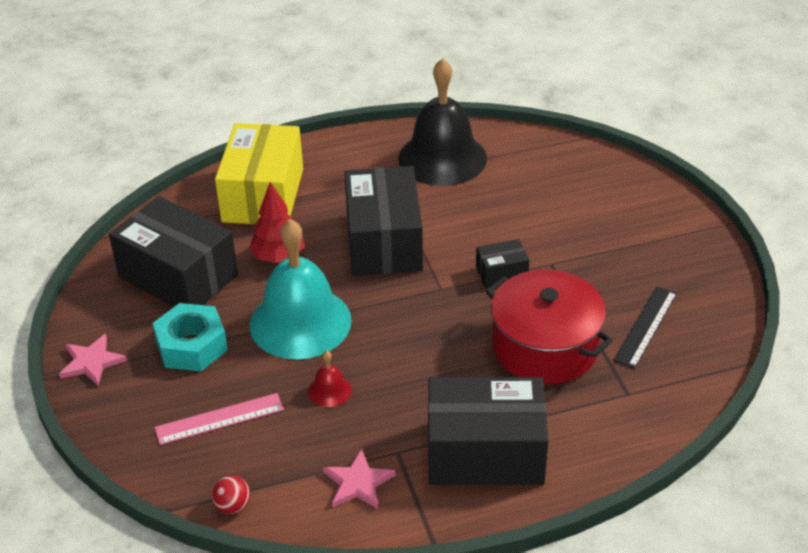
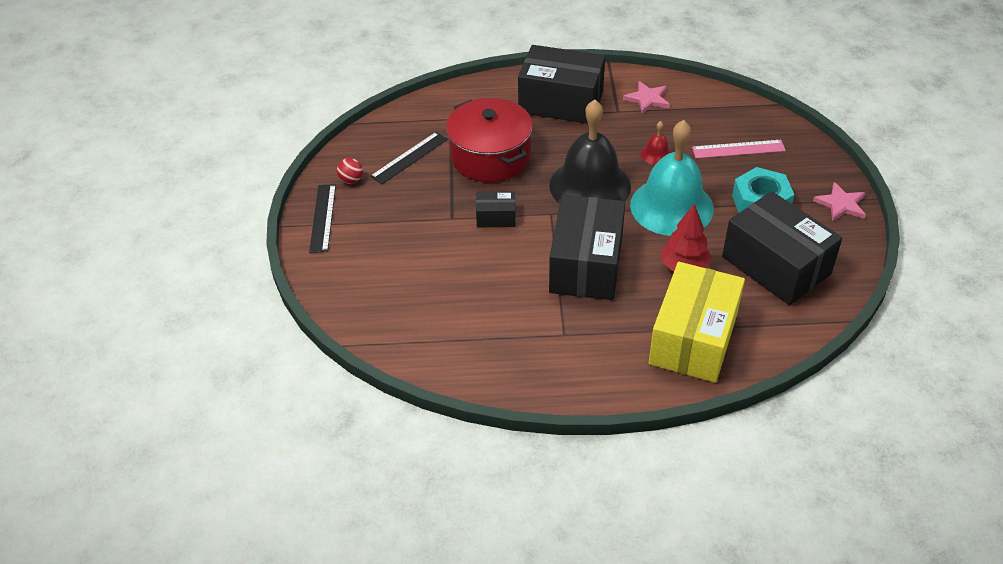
camera: 165 degrees left, 5 degrees up
red ball [212,475,250,514] -> red ball moved to [337,158,363,184]
black bell [398,58,487,186] -> black bell moved to [549,100,631,204]
none -> black ruler [309,184,336,253]

